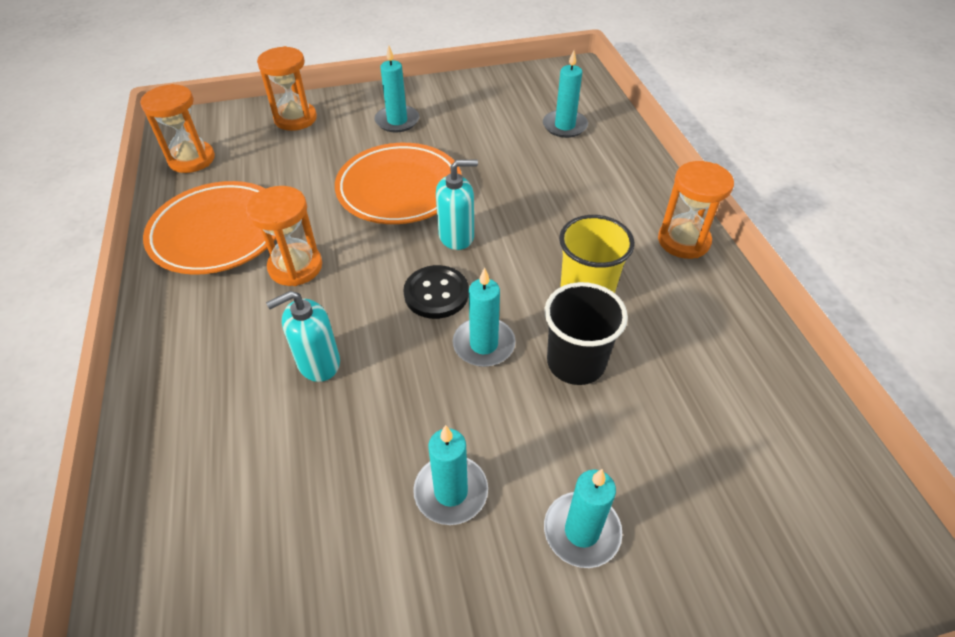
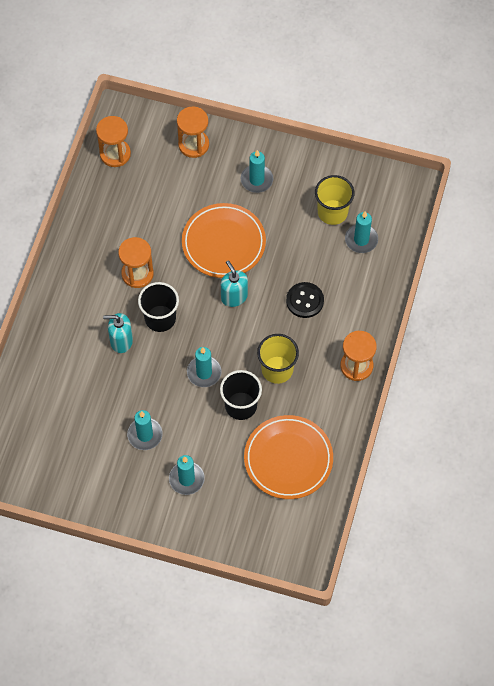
camera: 30 degrees right, 15 degrees up
orange plate [143,181,276,275] -> orange plate moved to [244,415,333,499]
black button [403,265,469,319] -> black button moved to [286,282,324,318]
turquoise soap dispenser [436,160,478,250] -> turquoise soap dispenser turned 135 degrees counterclockwise [221,260,248,307]
none -> black cup [138,282,179,332]
none -> yellow cup [315,175,355,225]

